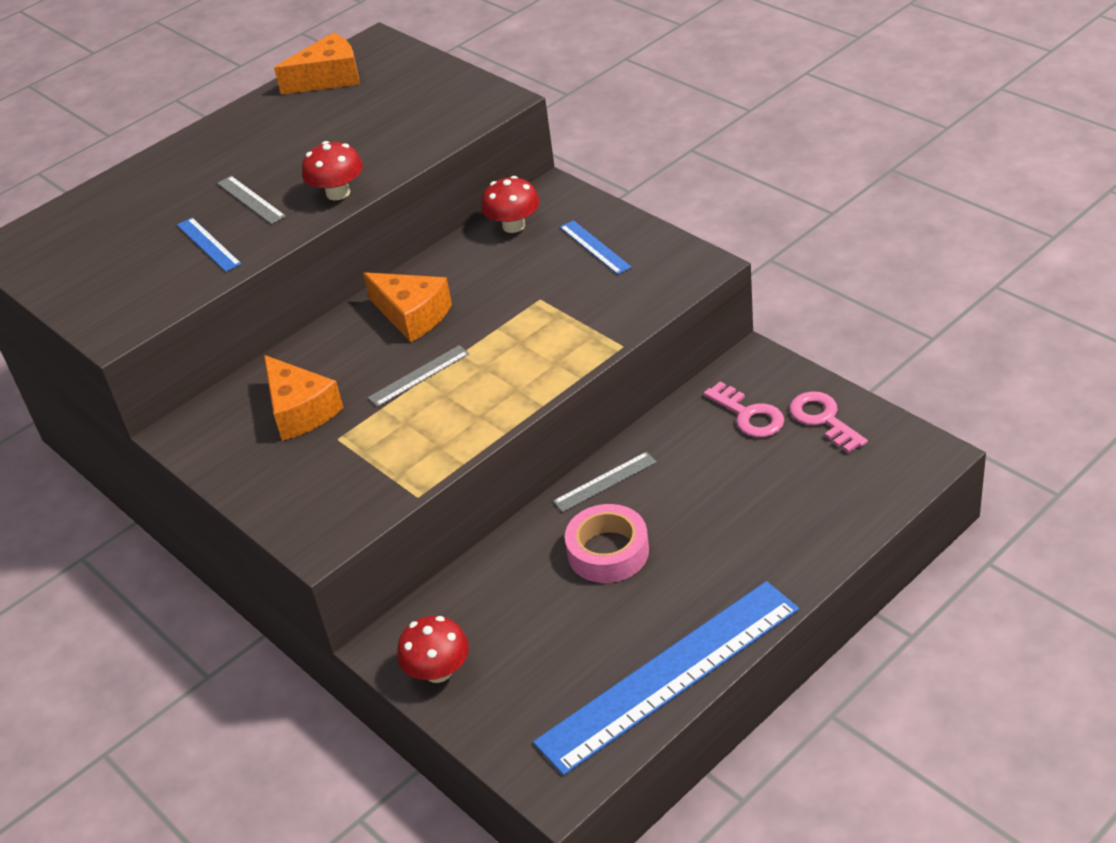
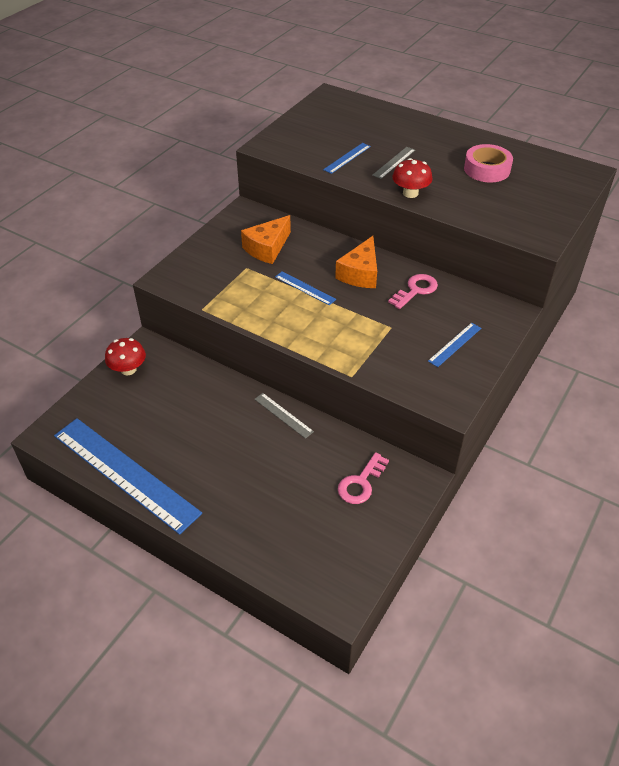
camera: 70 degrees right, 5 degrees up
orange cheese [274,32,360,95] -> none
grey ruler [368,345,470,407] -> blue ruler [275,271,336,306]
red mushroom [481,176,540,233] -> none
pink tape [565,504,649,583] -> pink tape moved to [464,144,513,182]
pink key [790,391,868,453] -> pink key moved to [388,274,438,309]

